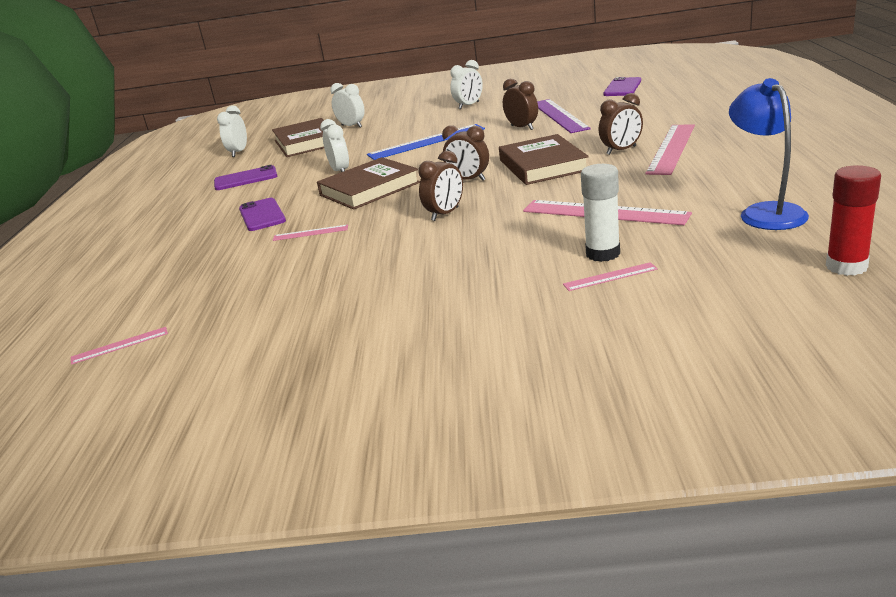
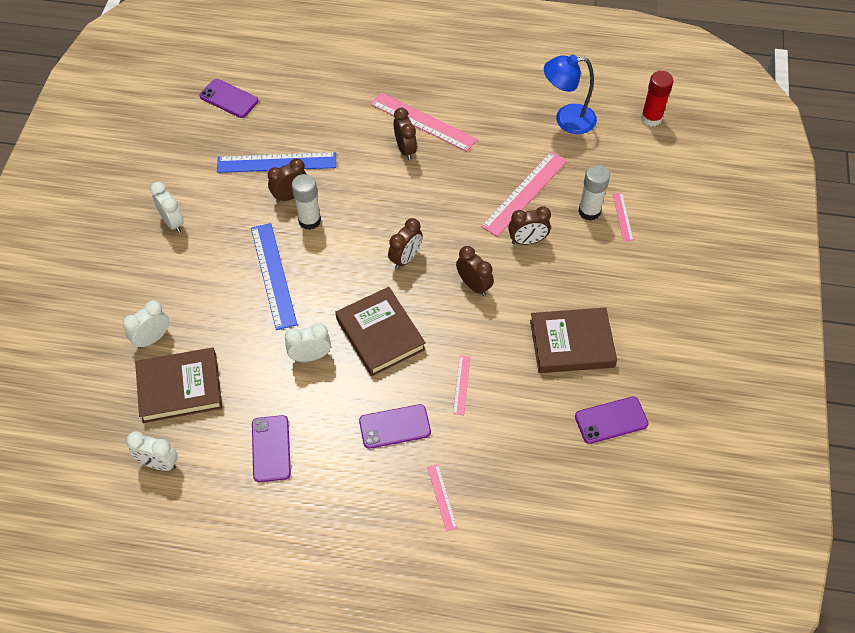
camera: 85 degrees left, 30 degrees up
pink ruler [71,327,168,365] -> pink ruler moved to [427,464,458,532]
brown book [499,134,589,185] -> brown book moved to [530,307,617,373]
purple ruler [537,99,591,133] -> blue ruler [217,152,336,173]
none -> white glue stick [292,174,321,230]
none -> brown clock [508,206,551,245]
none -> purple phone [575,397,649,444]

